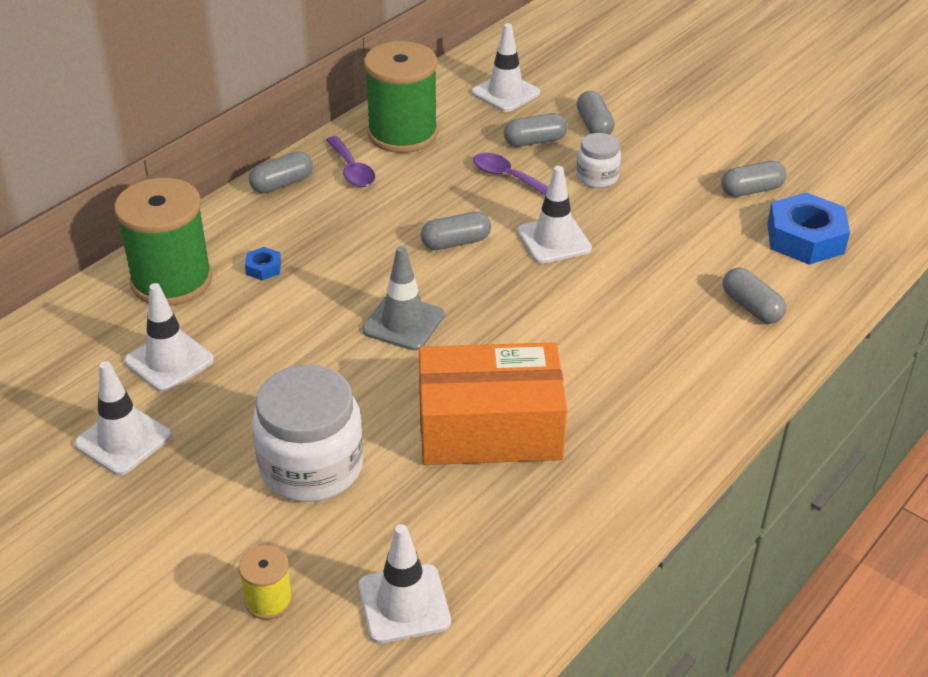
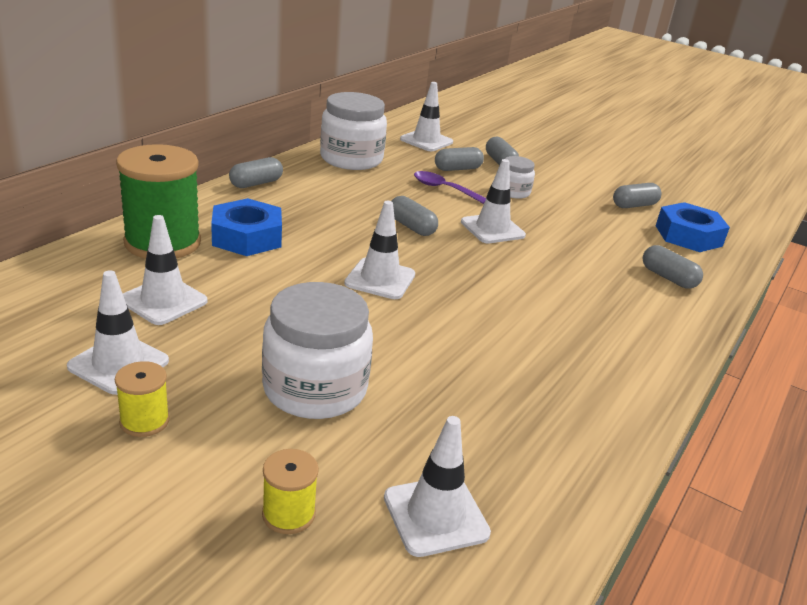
camera: 10 degrees left, 10 degrees down
blue nut [245,247,281,281] -> blue nut [211,198,282,256], size x2.23
purple spoon [326,136,375,187] -> none
grey traffic cone [362,246,445,351] -> white traffic cone [344,201,415,299]
green spool [364,41,438,153] -> white jar [320,92,387,170]
orange box [419,342,567,465] -> none
grey capsule [421,212,491,250] -> grey capsule turned 75 degrees clockwise [392,196,438,236]
none -> yellow spool [115,361,170,437]

